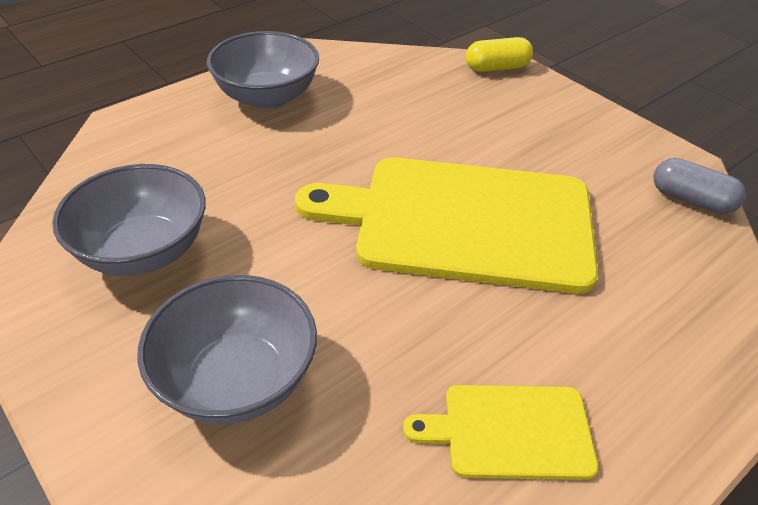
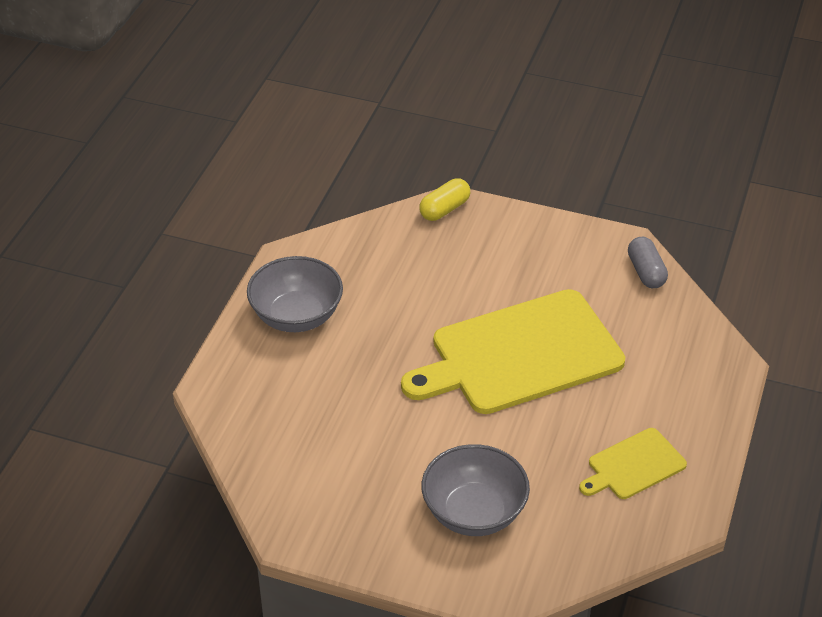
camera: 30 degrees left, 0 degrees up
grey bowl [52,164,206,276] -> none
grey capsule [653,158,746,214] -> grey capsule turned 75 degrees clockwise [628,237,668,288]

